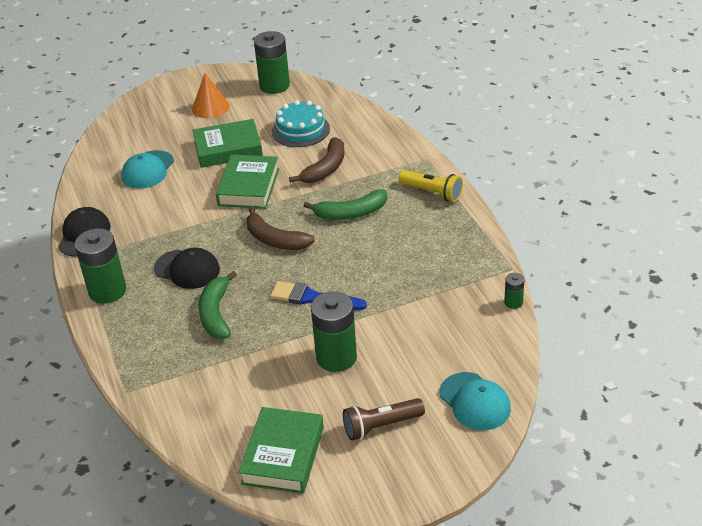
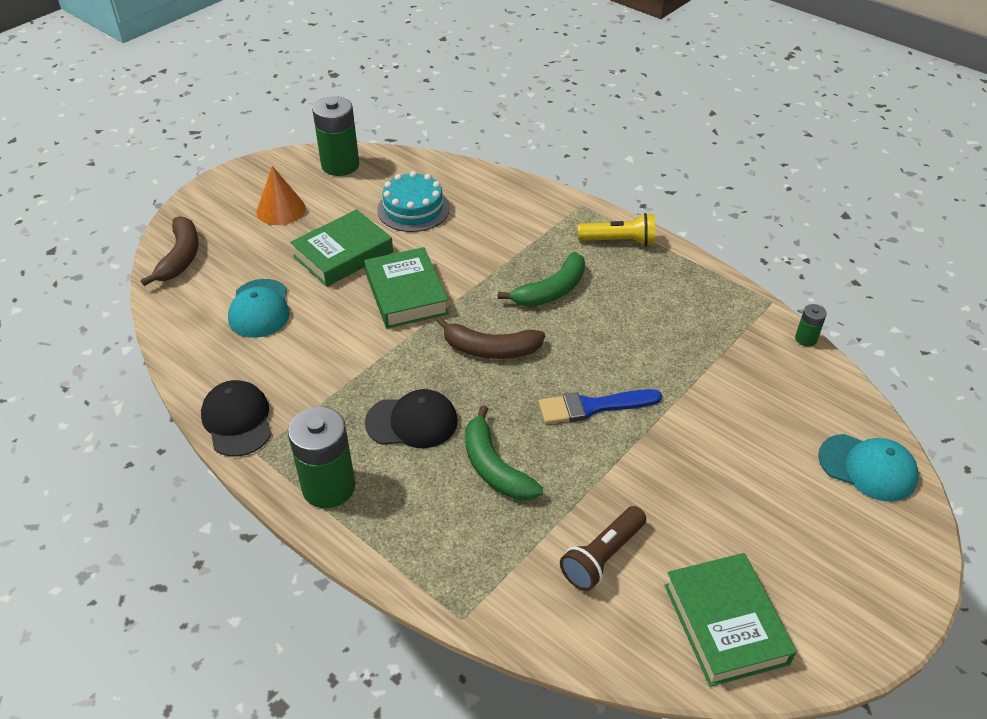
camera: 30 degrees left, 5 degrees up
brown banana [289,137,345,183] -> brown banana moved to [141,216,199,286]
green battery [311,291,357,372] -> none
brown flashlight [343,398,425,441] -> brown flashlight moved to [560,506,646,591]

